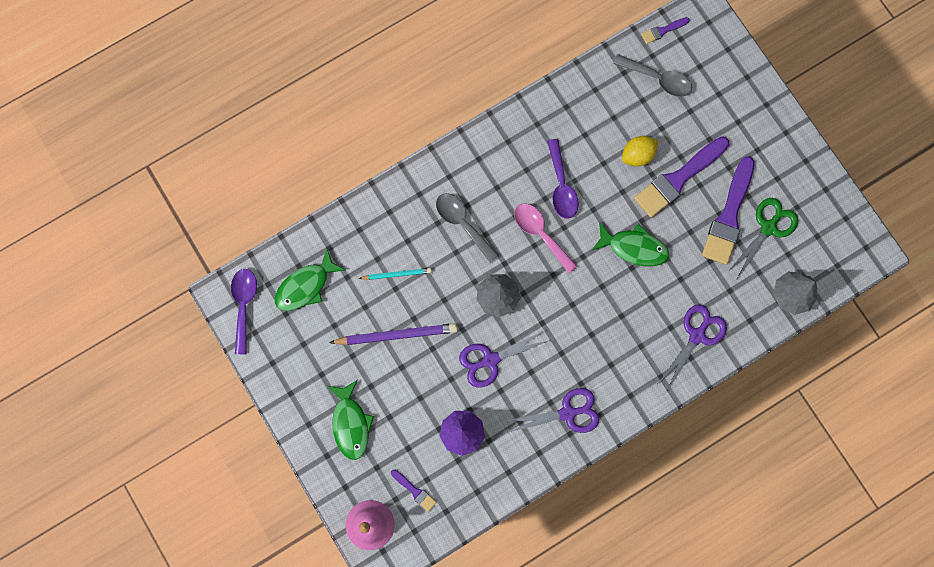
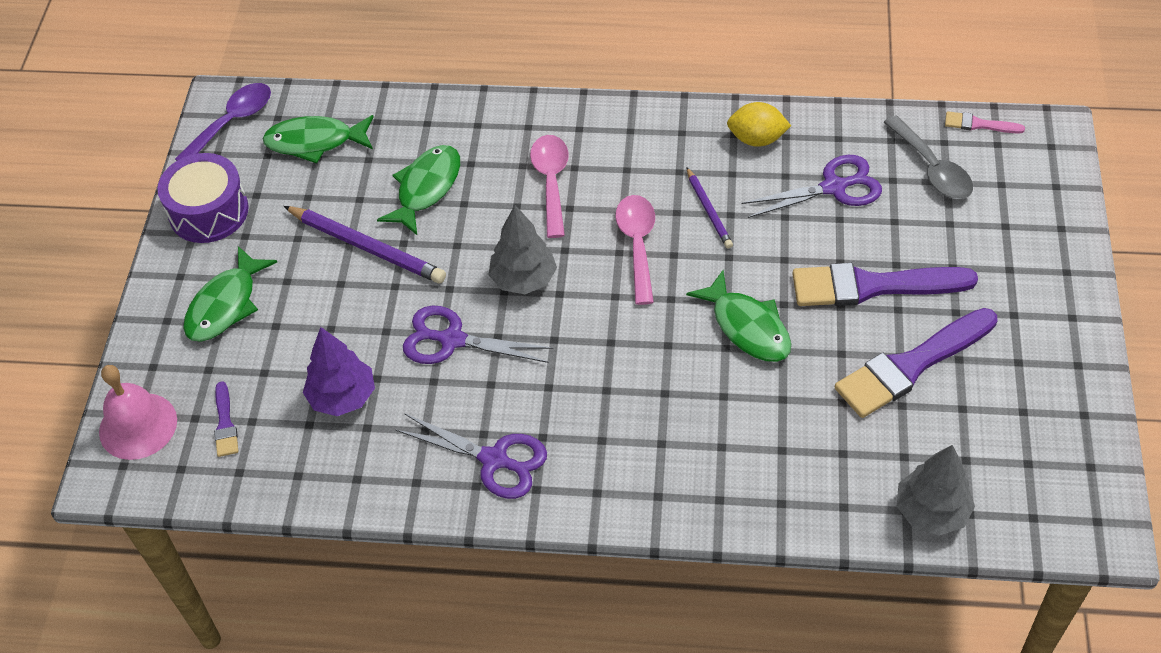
camera: 40 degrees right, 25 degrees down
turquoise pencil [359,268,432,280] -> green fish [377,145,460,235]
grey spoon [436,193,499,263] -> pink spoon [530,135,569,238]
purple spoon [547,139,579,219] -> purple pencil [686,167,733,249]
yellow lemon [622,136,659,167] -> yellow lemon moved to [727,102,791,147]
purple brush [641,17,690,44] -> pink brush [945,111,1025,134]
purple scissors [658,304,727,391] -> purple scissors moved to [741,155,882,218]
green scissors [728,198,798,279] -> none
none -> purple drum [158,153,249,243]

